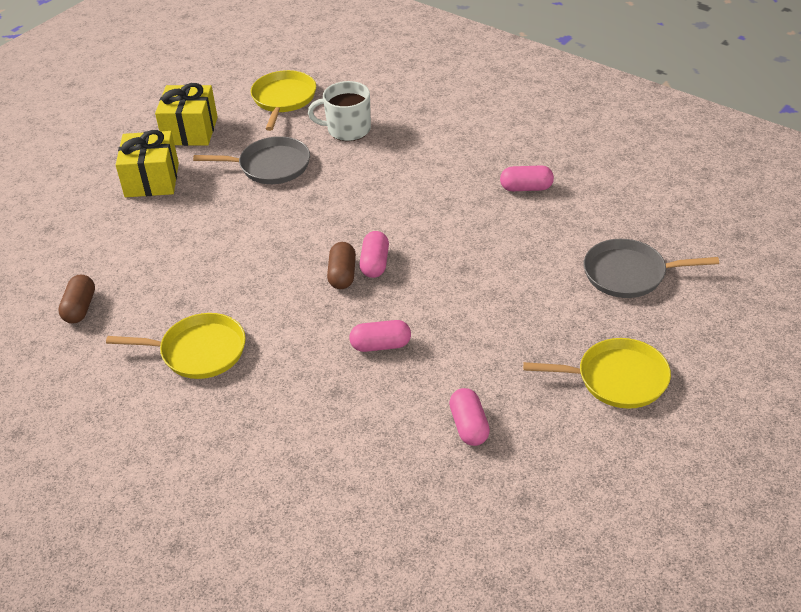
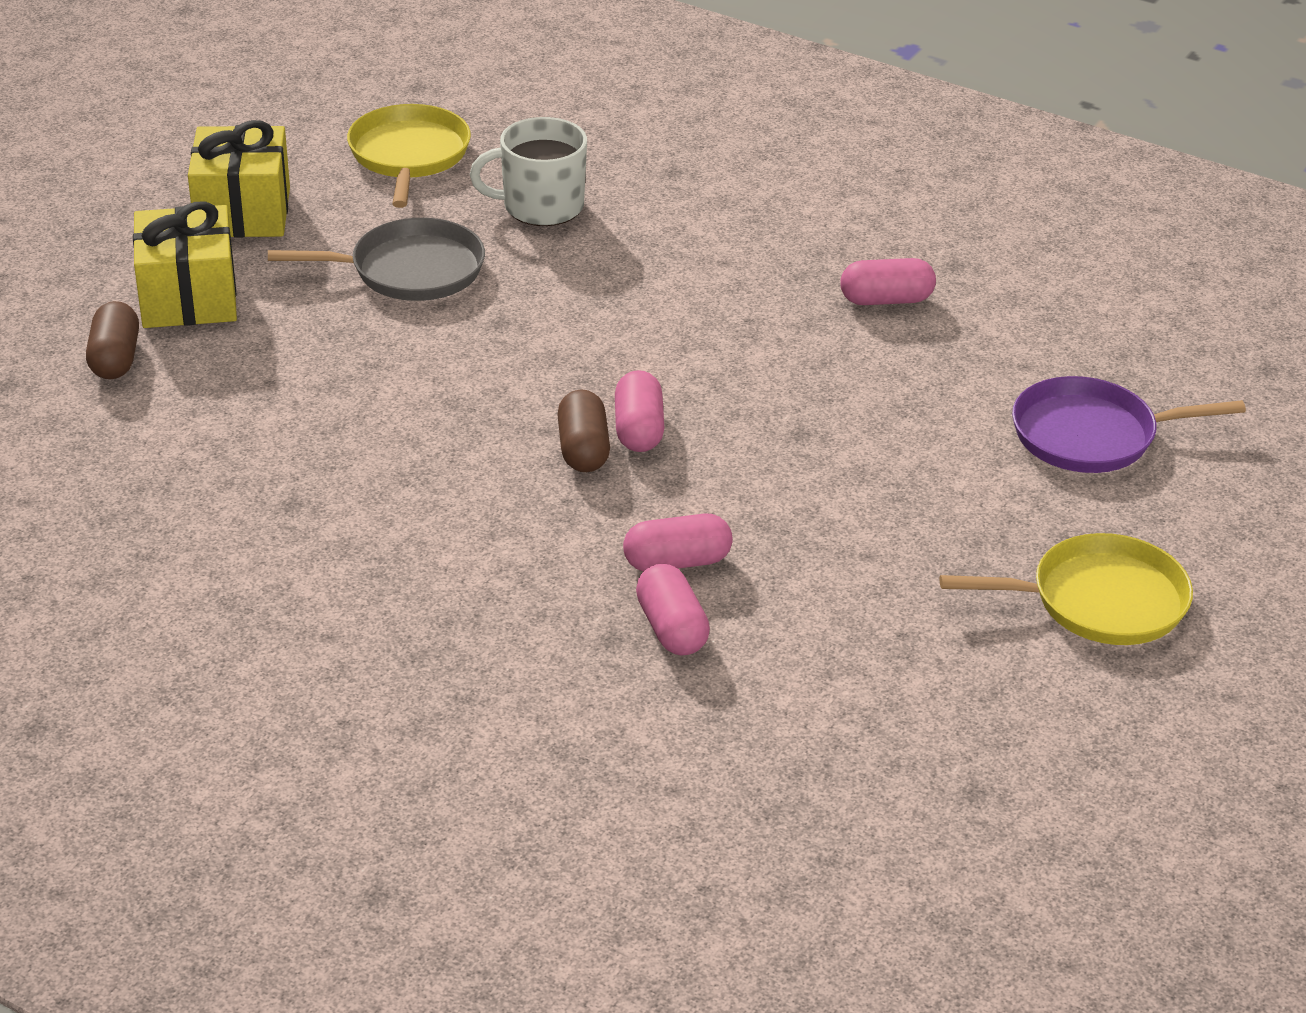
camera: 10 degrees left, 5 degrees down
brown capsule [58,274,95,323] -> brown capsule moved to [86,301,139,379]
yellow pan [106,313,246,379] -> none
pink capsule [449,388,490,446] -> pink capsule moved to [636,564,710,656]
grey pan [584,239,719,298] -> purple pan [1012,376,1246,473]

